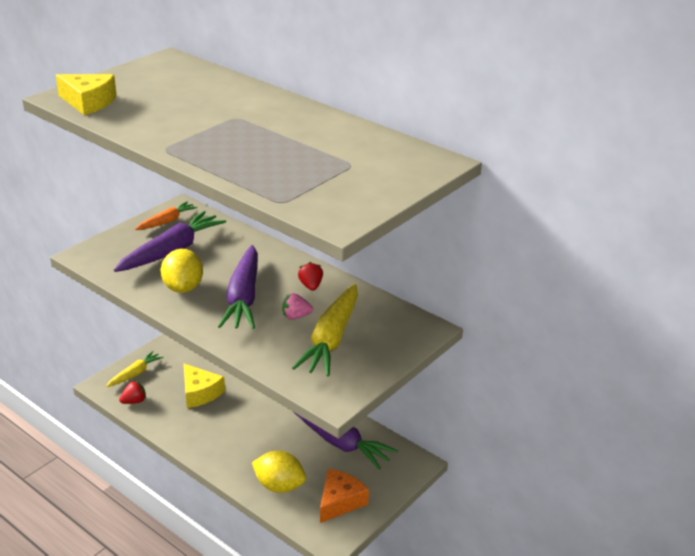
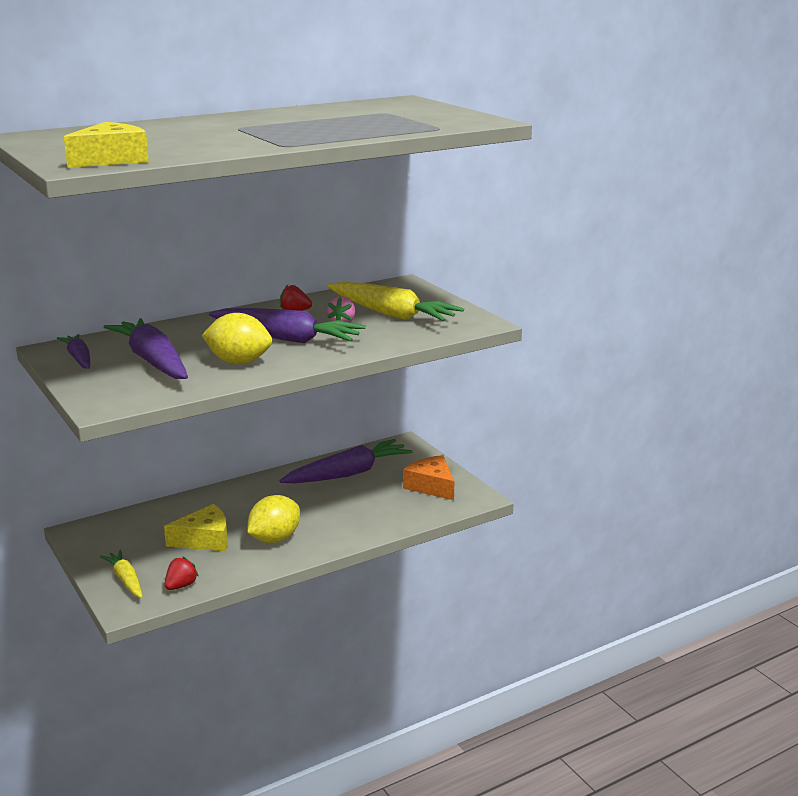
camera: 70 degrees left, 10 degrees down
red strawberry [119,381,146,404] -> red strawberry turned 45 degrees clockwise [165,557,199,590]
orange carrot [135,201,198,230] -> purple carrot [57,334,90,369]
yellow lemon [252,451,306,493] -> yellow lemon moved to [247,495,300,543]

